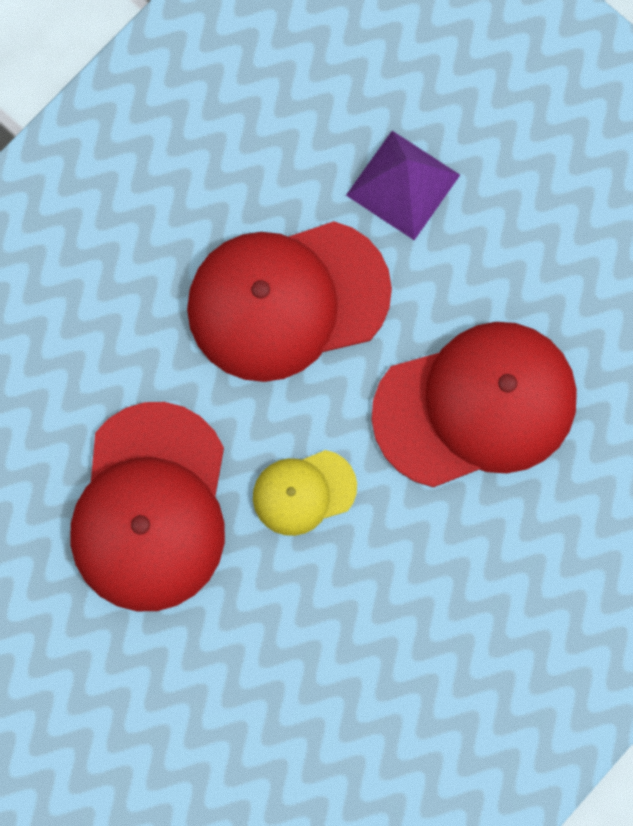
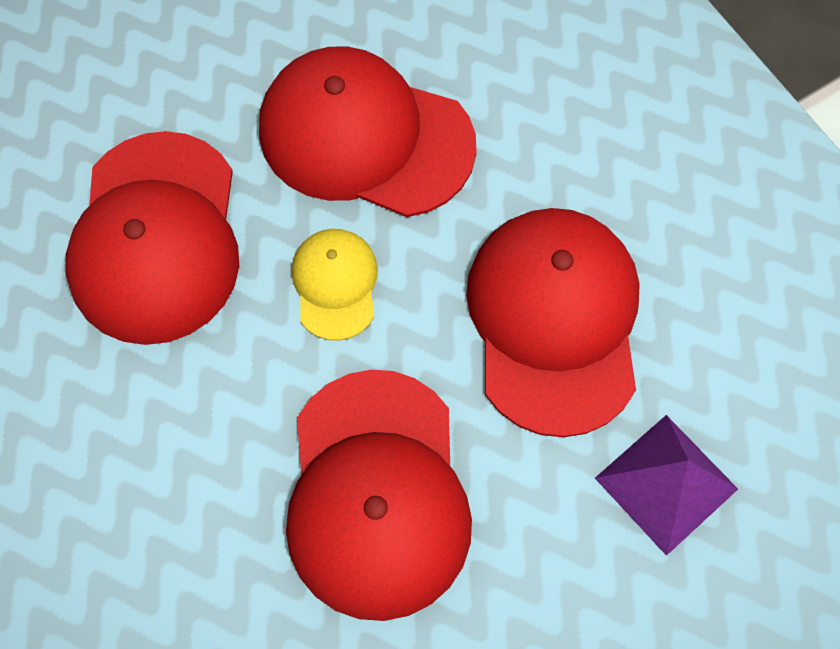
camera: 105 degrees right, 10 degrees down
none -> red cap [65,131,239,345]

